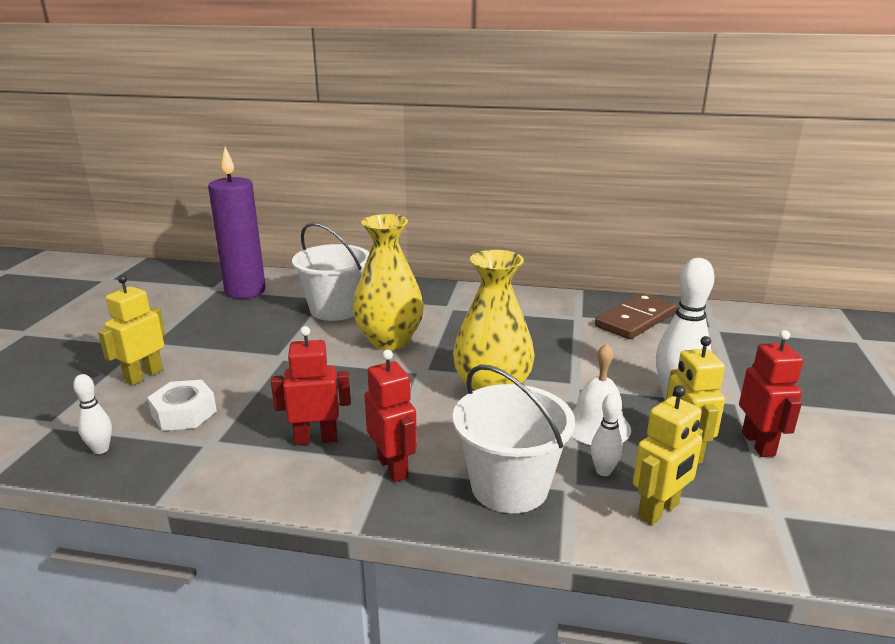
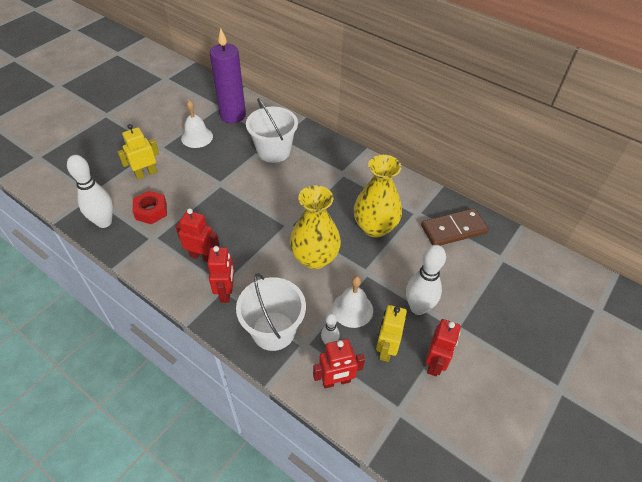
camera: 25 degrees right, 25 degrees up
white bowling pin [73,374,112,454] -> white bowling pin [67,155,113,228], size x1.94
white nut [147,380,217,431] -> red nut [132,191,167,224]
yellow vase [353,214,424,350] -> yellow vase moved to [354,155,402,238]
yellow robot [633,385,703,525] -> red robot [313,339,365,389]
none -> white bell [181,100,213,148]

